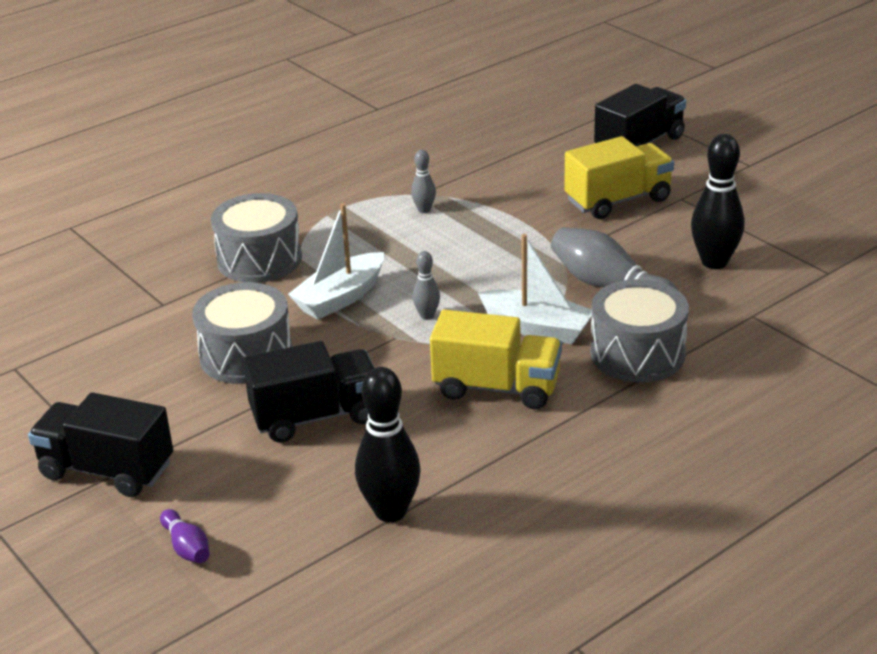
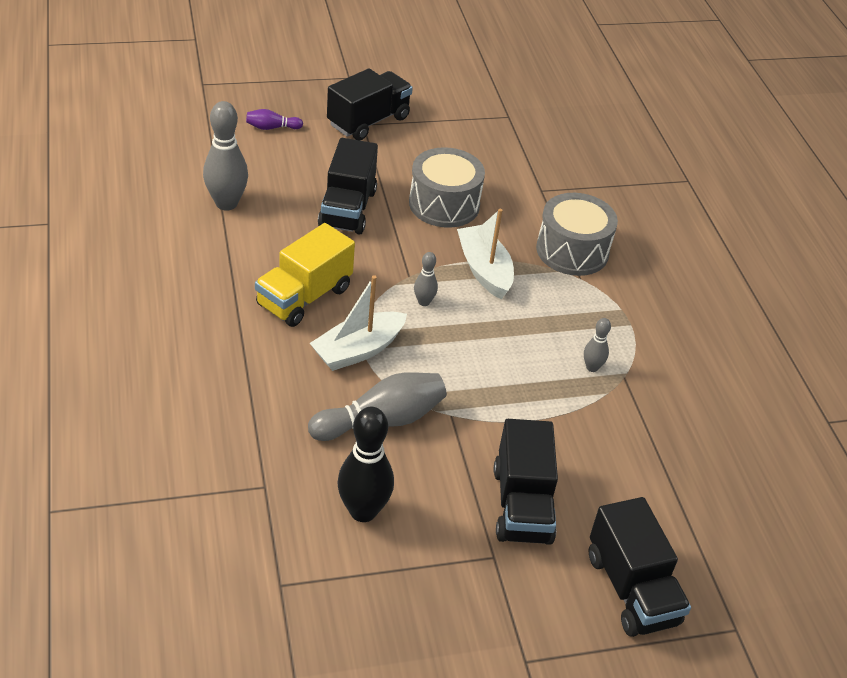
camera: 110 degrees right, 10 degrees up
black bowling pin [355,367,421,522] -> grey bowling pin [203,101,248,211]
yellow truck [564,136,674,219] -> black truck [494,419,558,545]
grey drum [590,279,689,382] -> none

